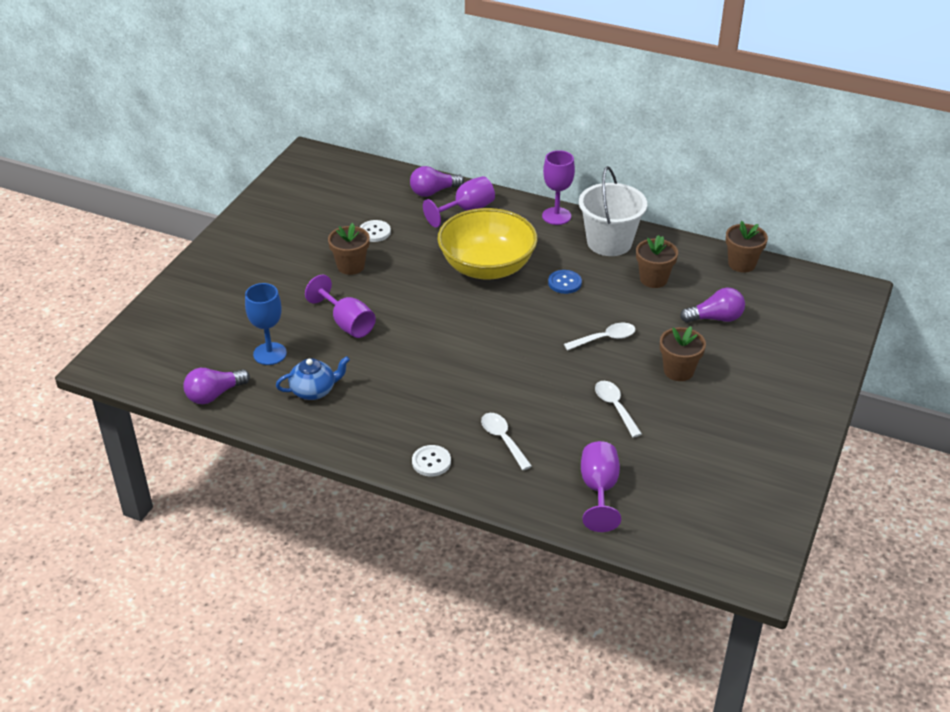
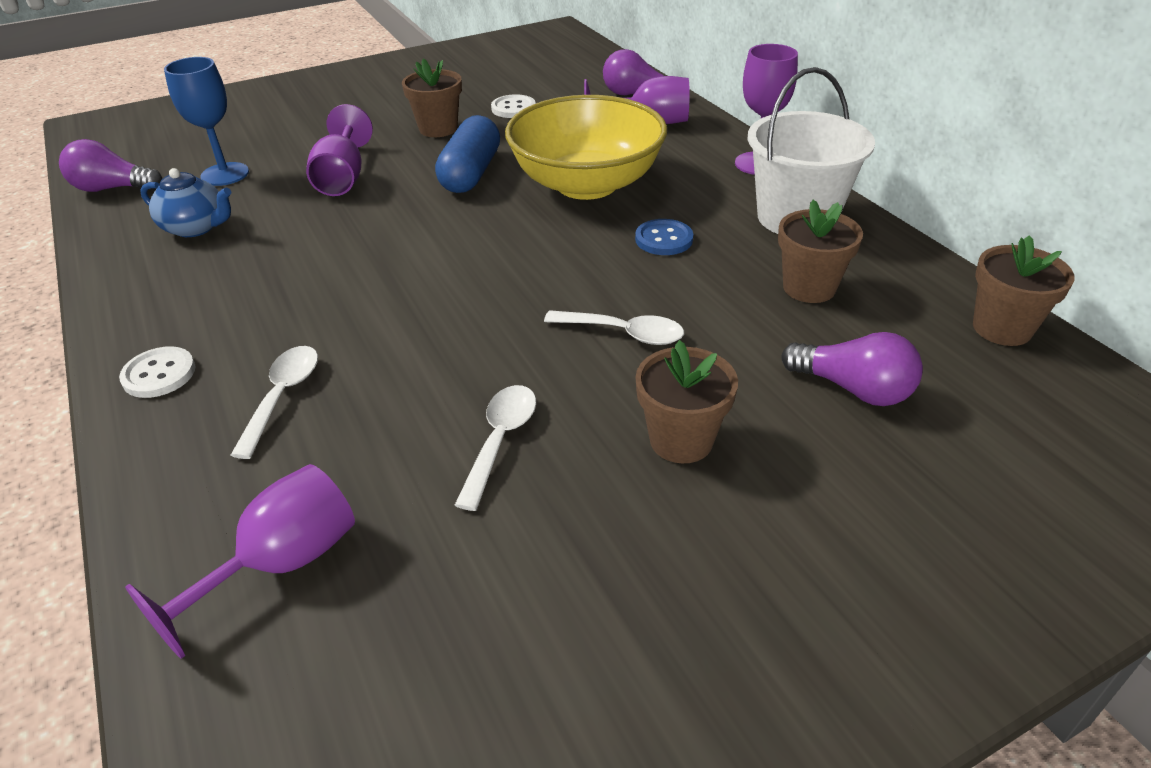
camera: 40 degrees right, 0 degrees up
none -> blue capsule [435,115,500,193]

